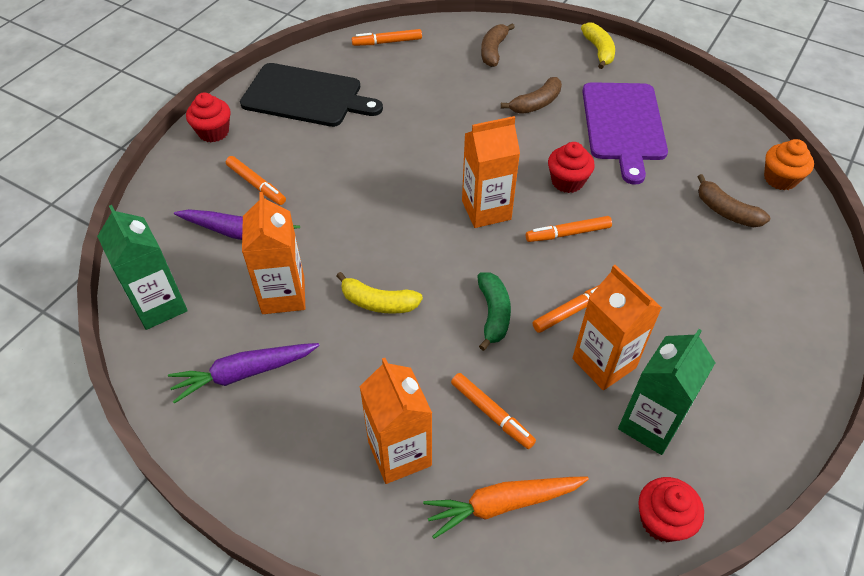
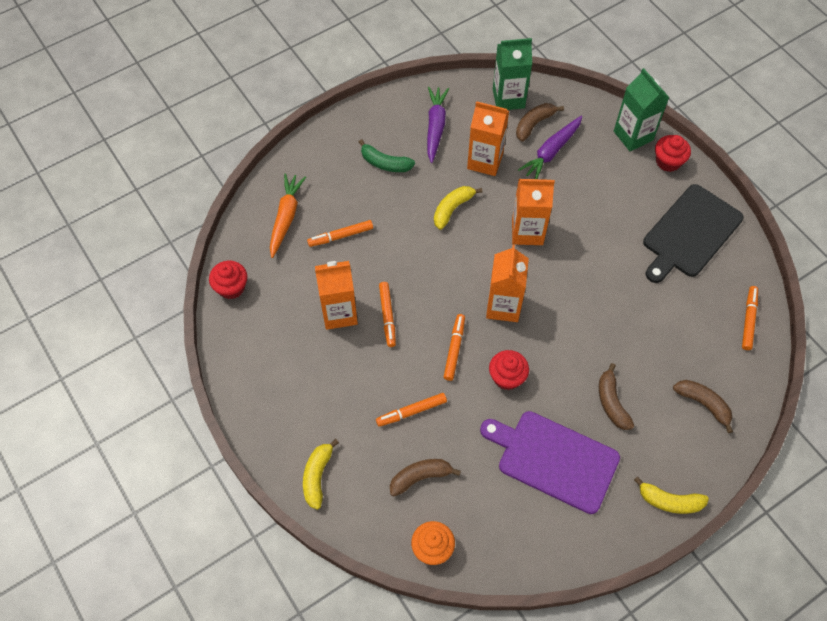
camera: 115 degrees right, 10 degrees up
orange marker [226,156,286,205] -> orange marker moved to [376,393,447,427]
orange carton [359,358,432,484] -> orange carton moved to [512,179,555,245]
green banana [477,273,511,351] -> green banana moved to [359,139,415,172]
green carton [618,329,715,455] -> green carton moved to [614,68,669,151]
none -> yellow banana [303,439,339,510]
none -> brown banana [516,103,564,142]

